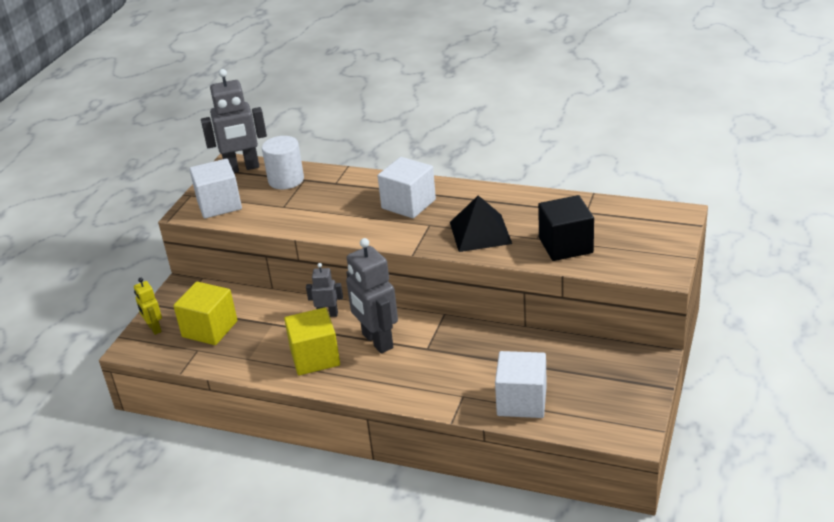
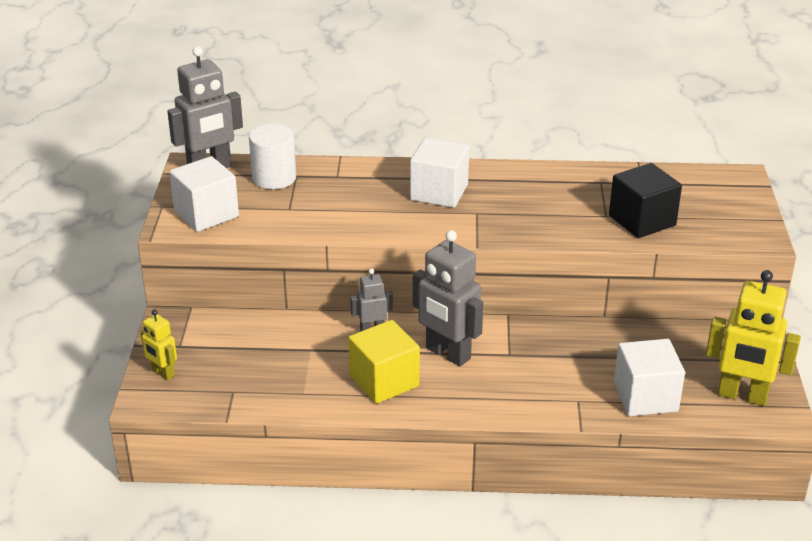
camera: 20 degrees left, 0 degrees up
yellow cube [173,282,237,345] -> none
black pyramid [450,195,512,252] -> none
none -> yellow robot [706,270,801,406]

